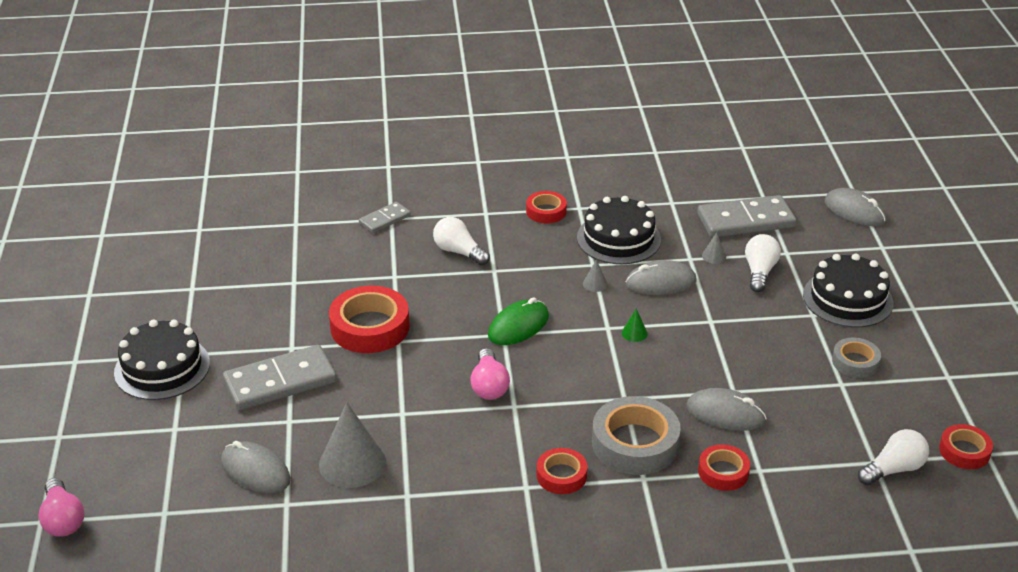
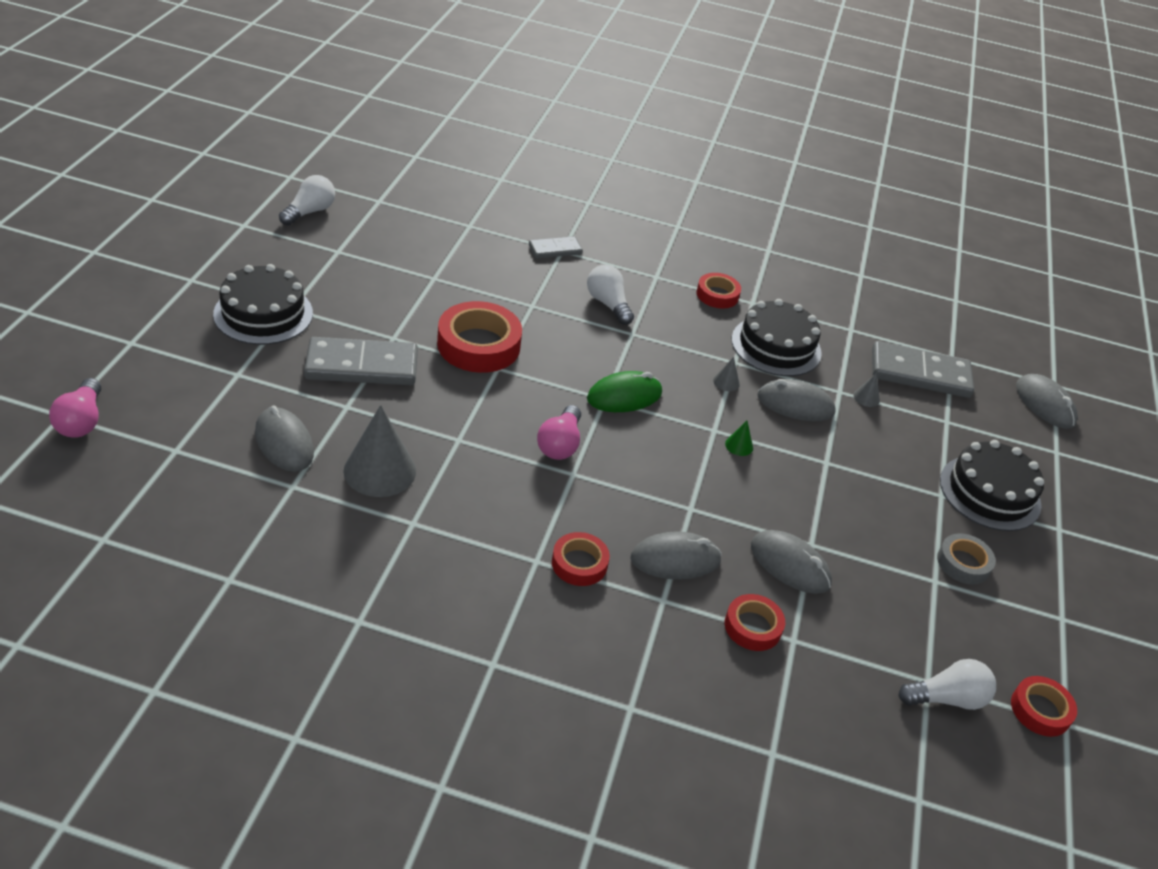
camera: 15 degrees right, 5 degrees up
grey tape [592,396,681,475] -> grey mouse [631,531,722,580]
white light bulb [745,234,781,292] -> white light bulb moved to [279,175,335,226]

